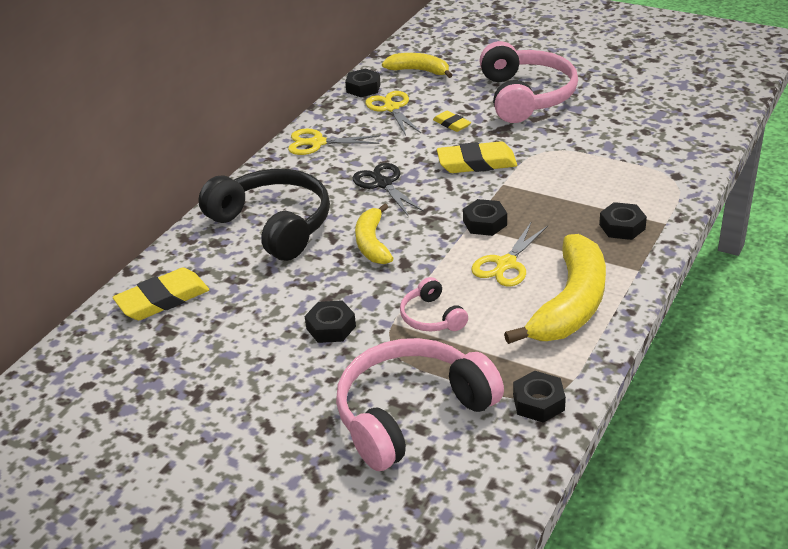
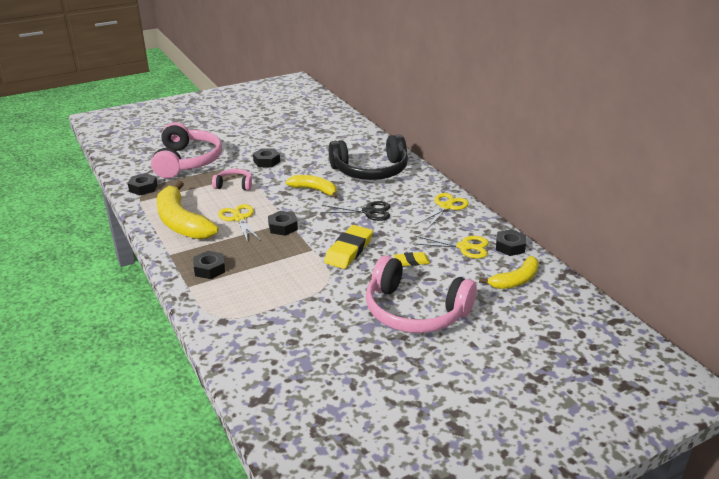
camera: 120 degrees right, 5 degrees down
yellow eraser [113,267,209,320] -> none

